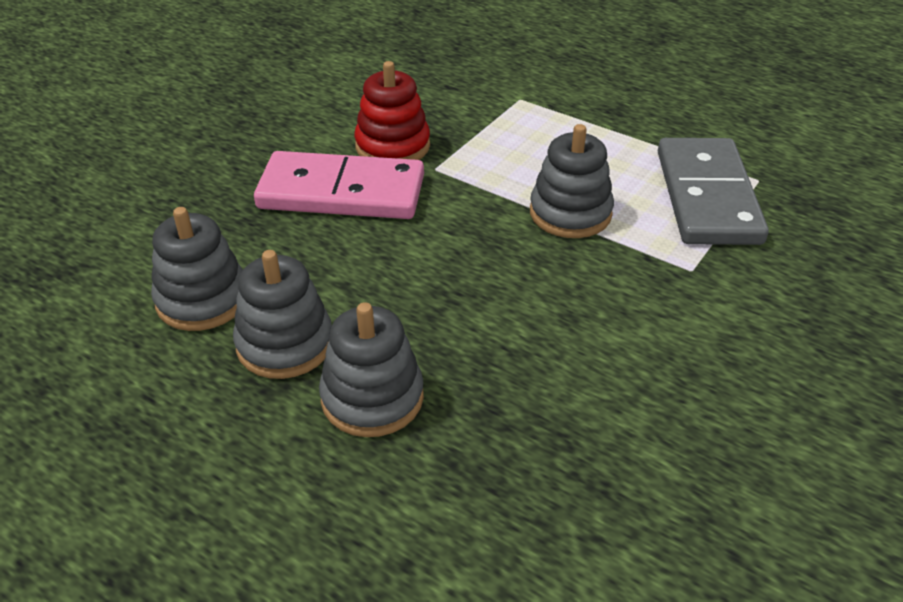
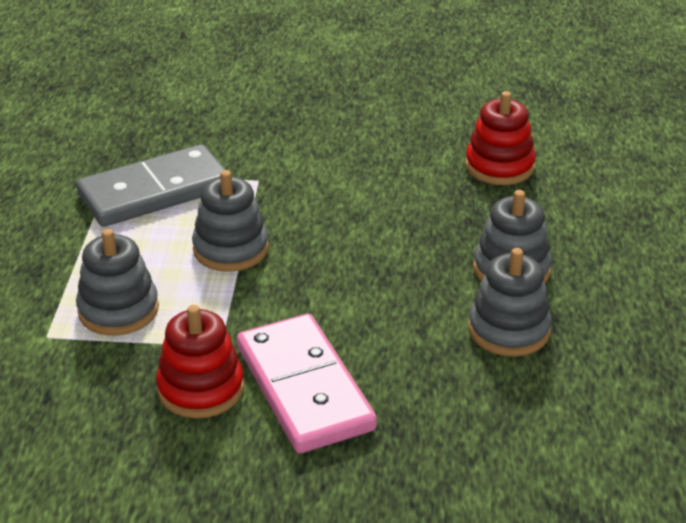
camera: 120 degrees left, 5 degrees down
grey stacking toy [151,207,243,331] -> grey stacking toy moved to [76,229,159,336]
none -> red stacking toy [465,91,536,185]

